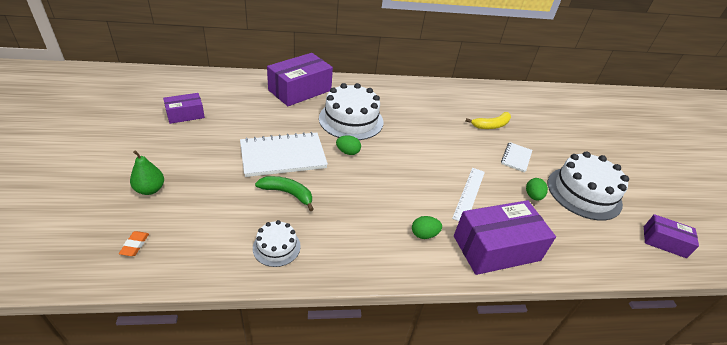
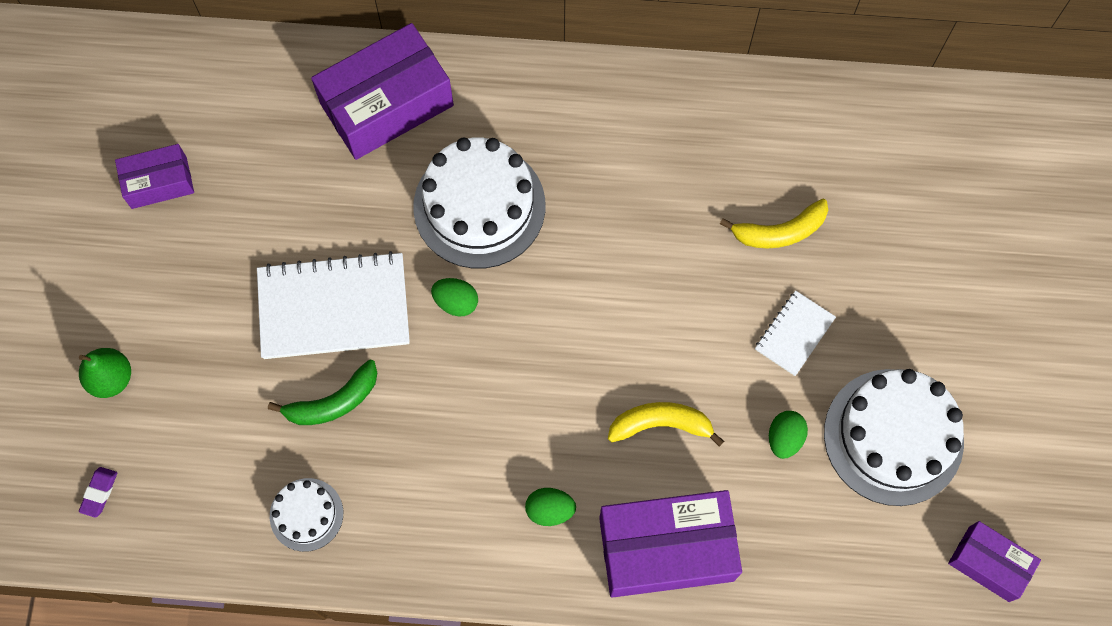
camera: 15 degrees right, 30 degrees up
orange eraser [119,231,149,256] -> purple eraser [79,467,117,518]
green banana [255,176,314,211] -> green banana turned 120 degrees clockwise [268,359,377,425]
white ruler [452,168,485,221] -> yellow banana [608,402,724,447]

